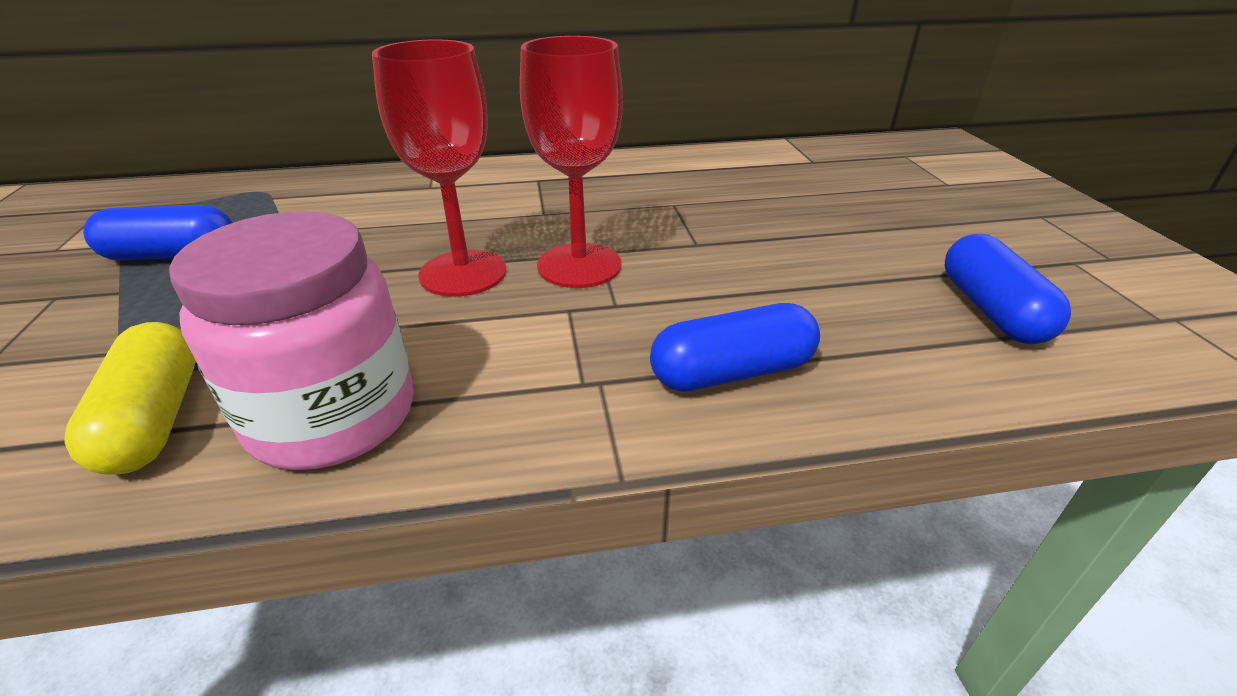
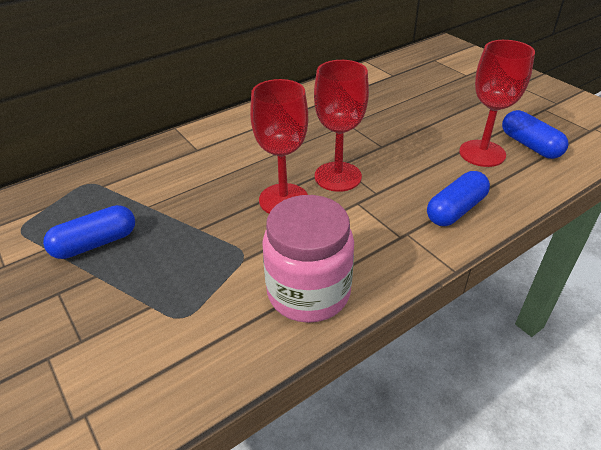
camera: 25 degrees left, 5 degrees up
yellow capsule [64,322,196,475] -> none
none -> red goblet [459,40,535,167]

